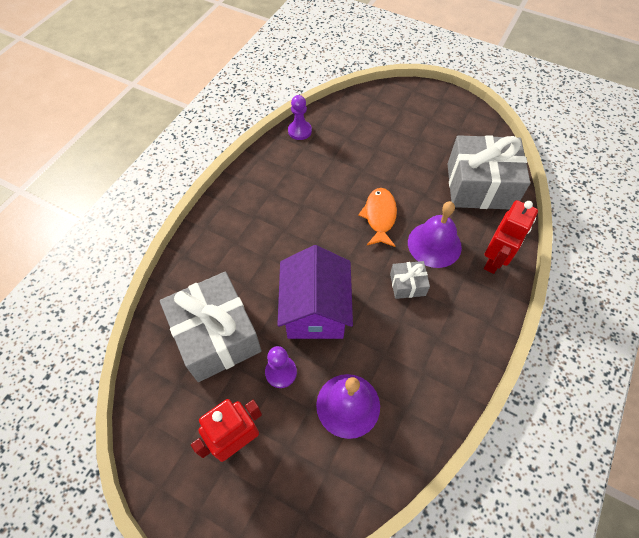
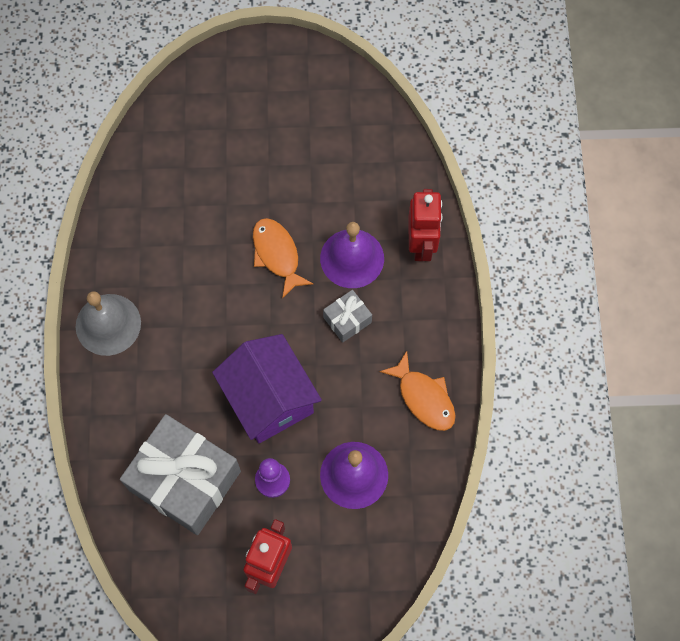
camera: 30 degrees left, 10 degrees up
purple pawn [288,95,312,140] -> none
grey gift [448,135,530,209] -> none
none -> grey bell [76,291,141,356]
none -> orange fish [380,351,456,431]

